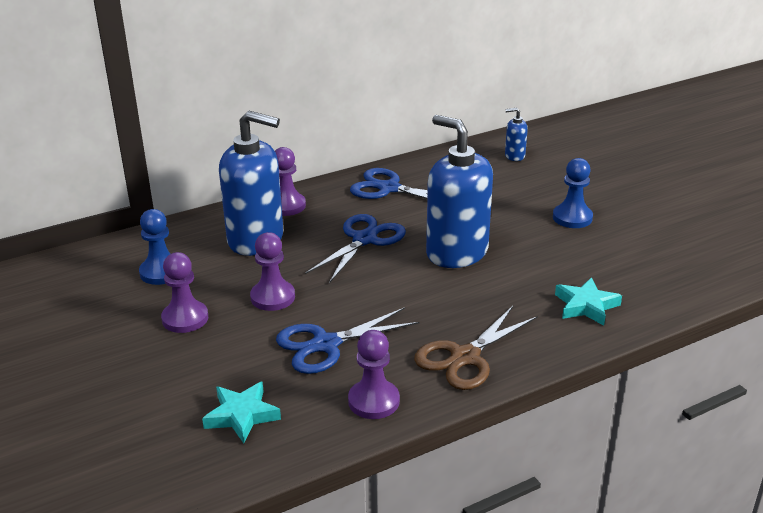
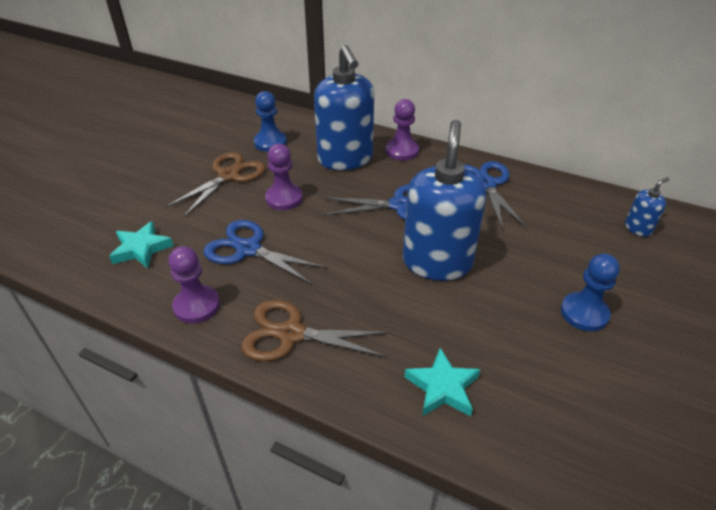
camera: 55 degrees right, 10 degrees up
purple pawn [161,252,208,333] -> brown scissors [165,152,265,217]
blue soap dispenser [505,108,528,161] -> blue soap dispenser turned 90 degrees clockwise [625,177,670,237]

